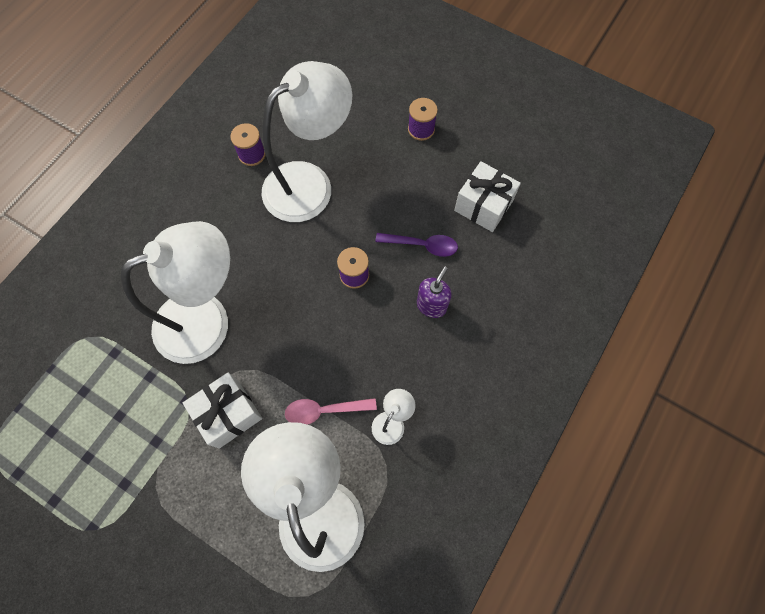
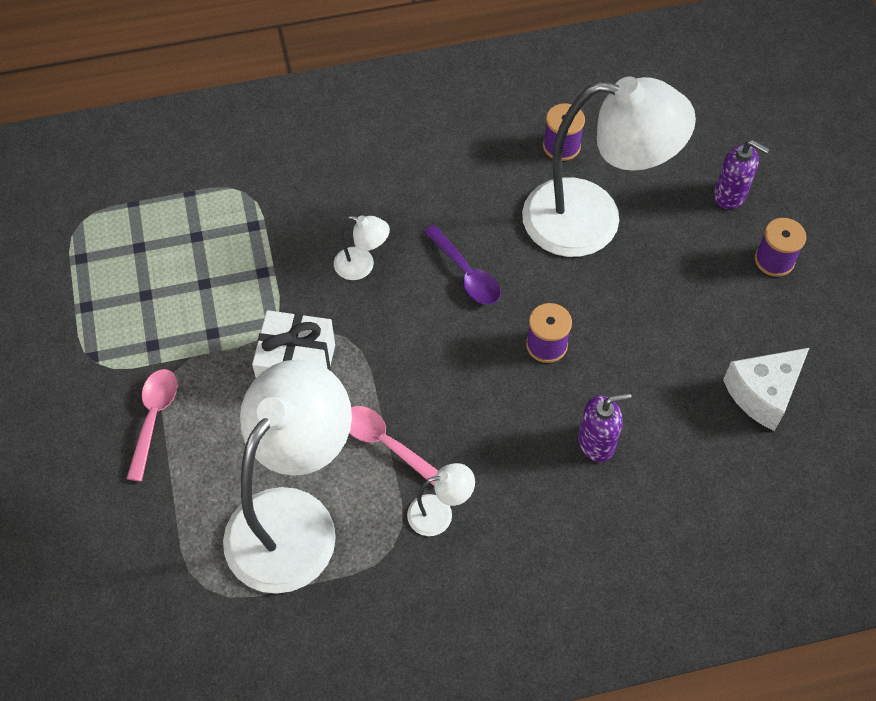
camera: 45 degrees right, 10 degrees down
white lamp [120,221,230,364] -> white lamp [334,215,390,280], size x0.41
purple spoon [375,233,458,257] -> purple spoon moved to [424,225,501,304]
white gift [454,161,521,232] -> white cheese [723,348,809,431]
none -> pink spoon [127,369,178,481]
none -> purple soap dispenser [714,140,769,209]

